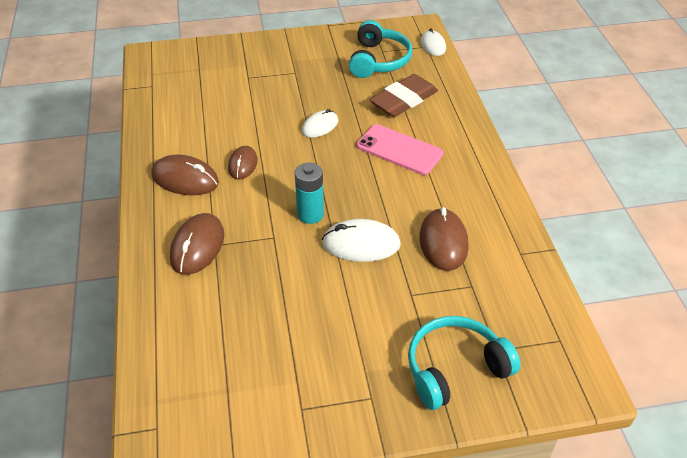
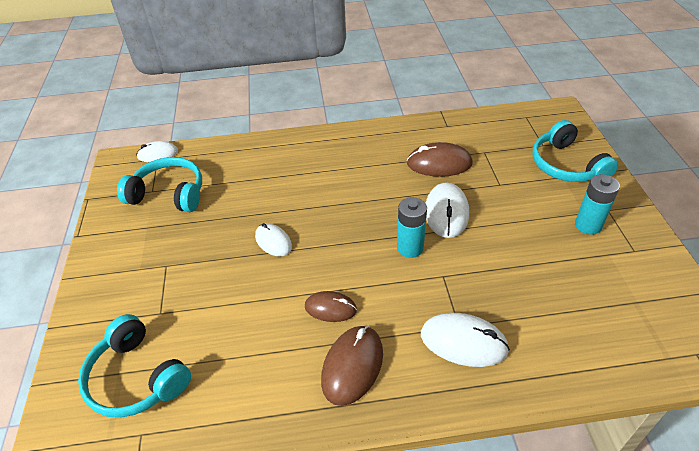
camera: 85 degrees left, 0 degrees up
brown mouse [170,213,224,275] -> white mouse [421,313,510,367]
pink phone [356,124,444,175] -> none
brown eraser [369,74,438,117] -> none
none -> turquoise headphones [78,314,191,418]
none -> turquoise battery [575,174,620,235]

